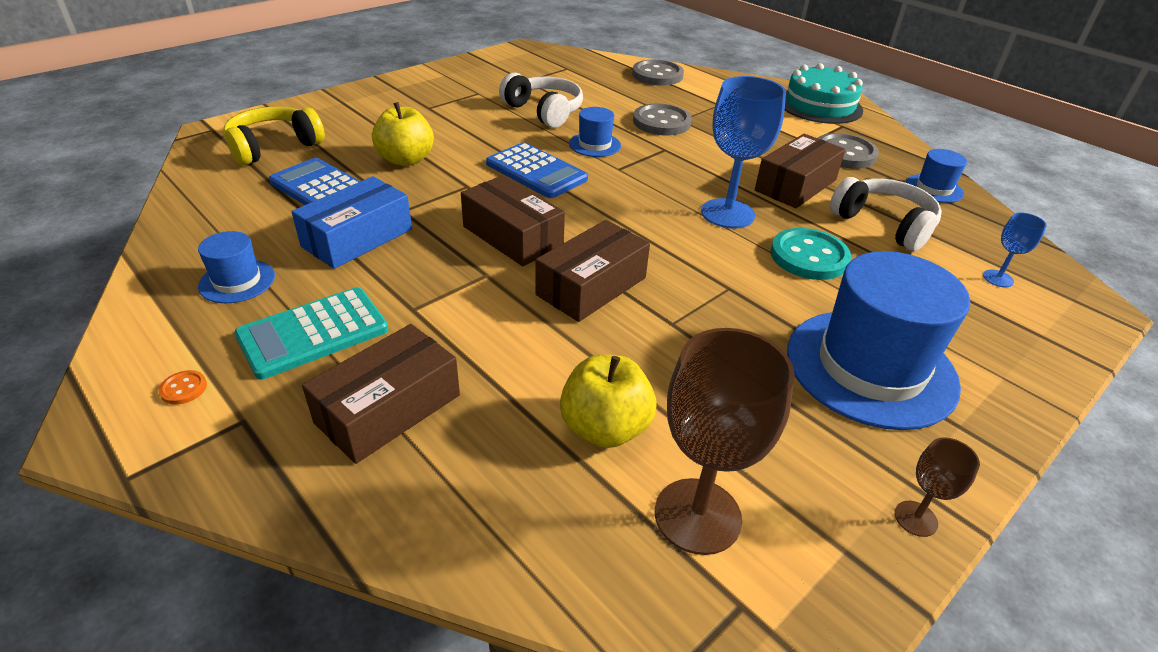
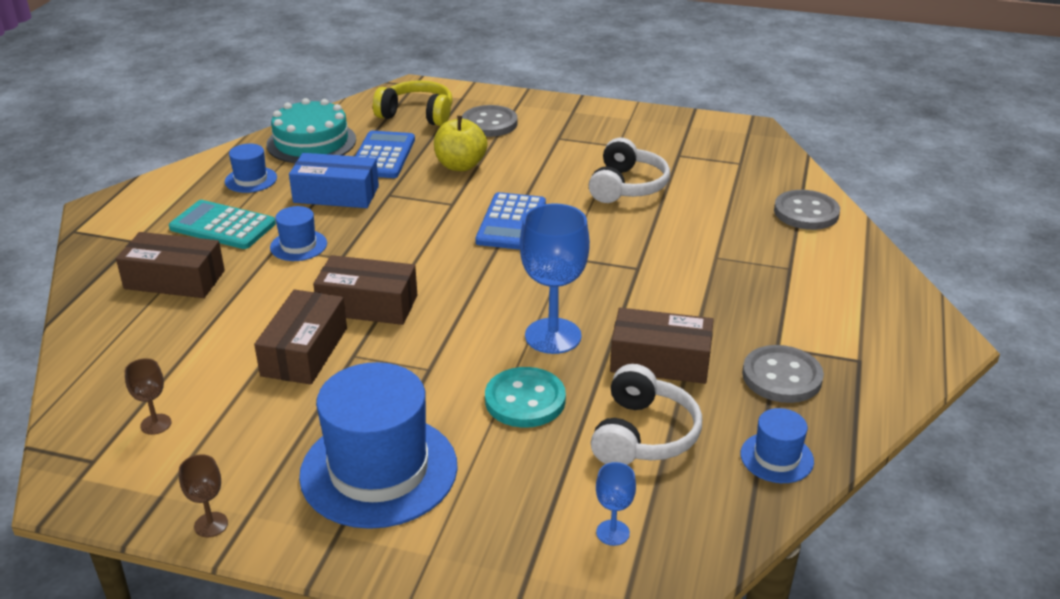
camera: 60 degrees right, 5 degrees down
orange button [159,370,207,405] -> none
brown box [461,175,565,266] -> brown box moved to [254,290,347,385]
yellow apple [560,355,657,448] -> none
blue hat [569,107,621,157] -> blue hat moved to [270,206,327,261]
grey button [633,103,692,135] -> grey button moved to [462,105,518,137]
brown goblet [655,328,795,555] -> brown goblet [125,358,171,435], size x0.48
turquoise cake [785,63,863,124] -> turquoise cake moved to [266,98,356,163]

